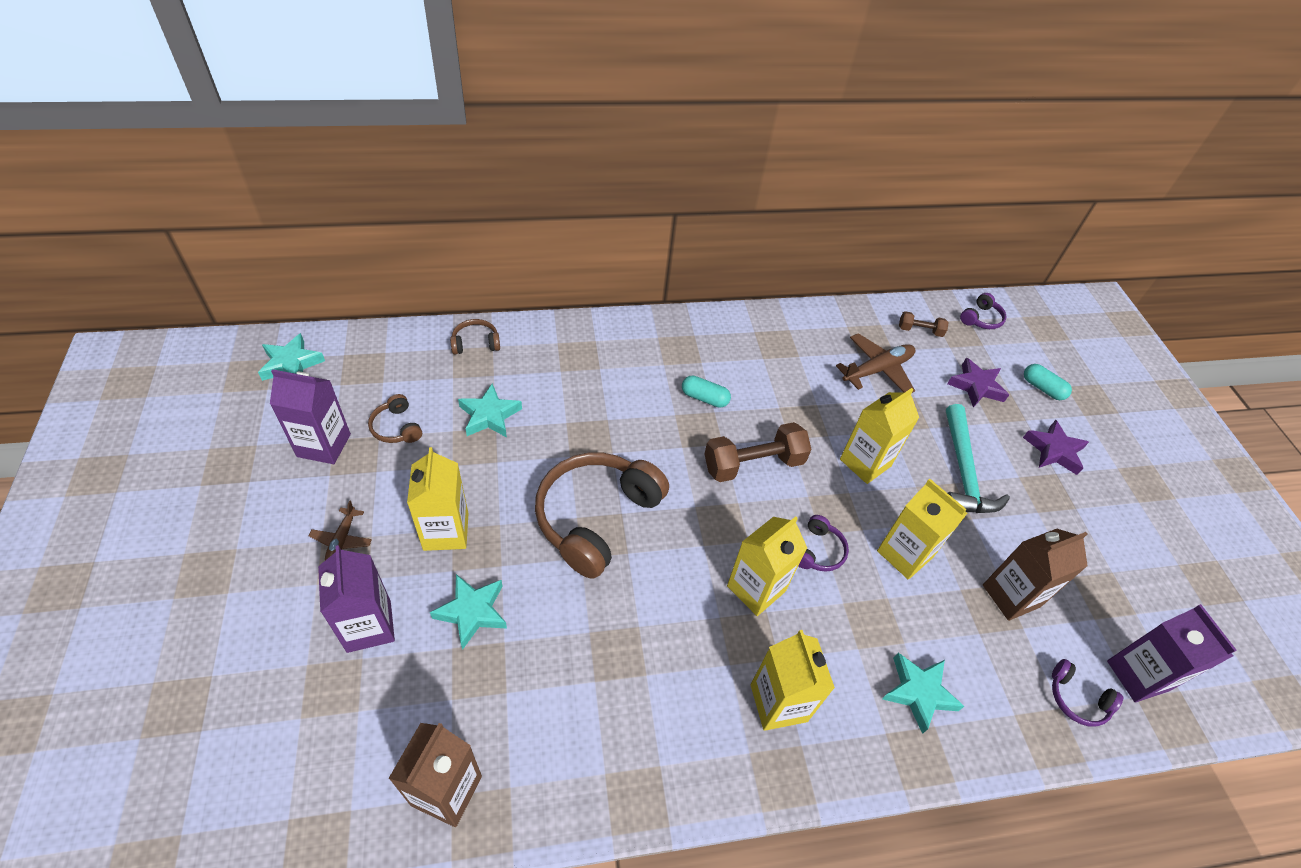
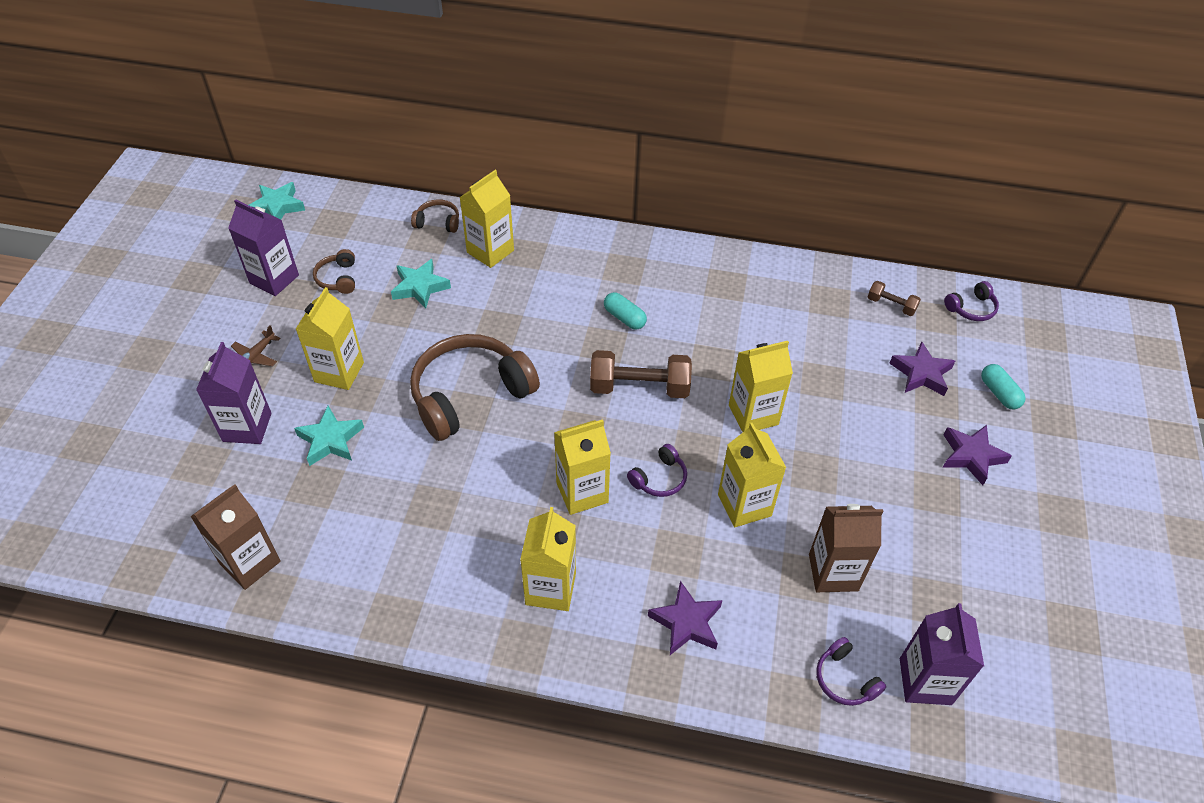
camera: 25 degrees right, 0 degrees up
brown plane [836,333,915,393] -> none
turquoise star [882,653,965,734] -> purple star [648,581,722,655]
turquoise hammer [946,404,1010,513] -> none
none -> yellow carton [459,170,514,268]

